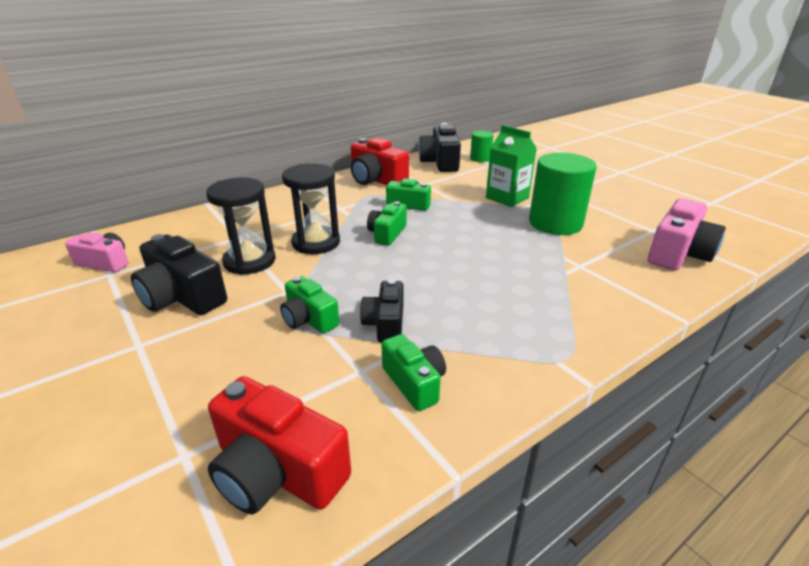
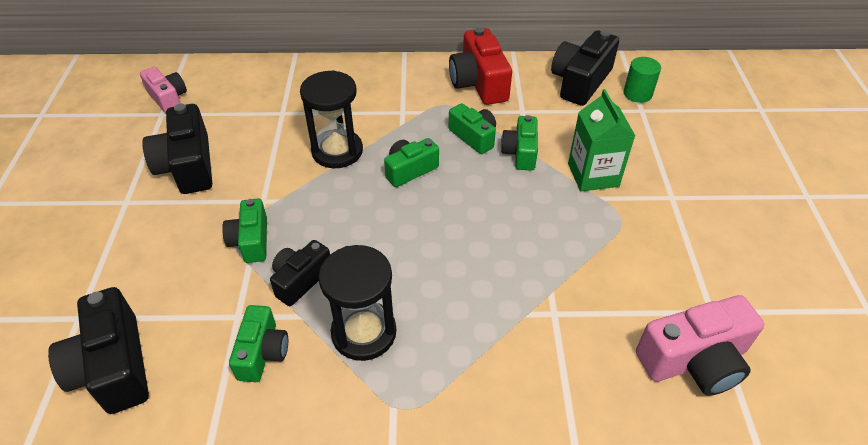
camera: 35 degrees right, 15 degrees up
black hourglass [206,178,276,275] -> black hourglass moved to [319,245,396,361]
red camera [208,376,351,515] -> black camera [48,287,149,414]
green cylinder [529,153,597,235] -> none
none -> green camera [501,115,538,171]

